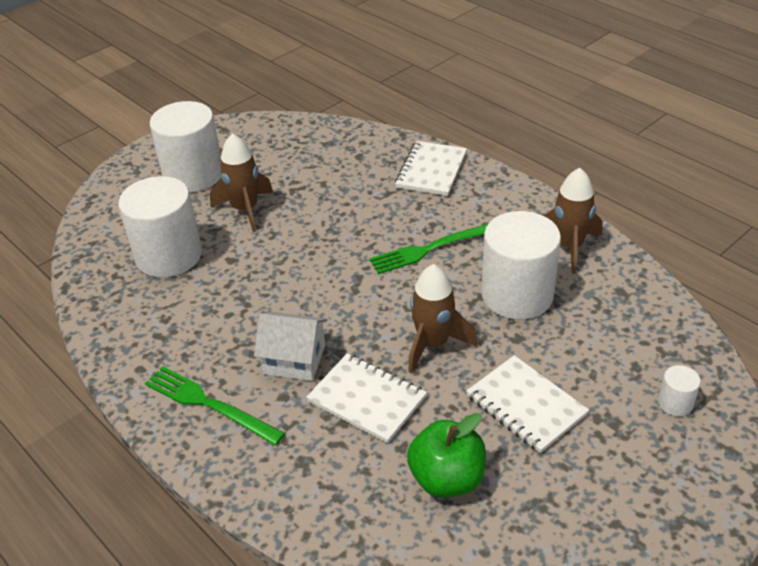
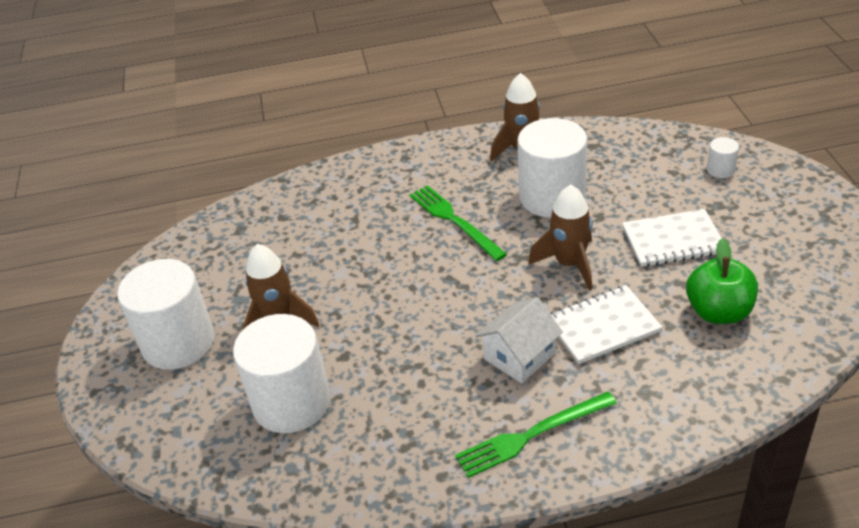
camera: 55 degrees left, 0 degrees up
green fork [369,224,488,274] -> green fork turned 135 degrees clockwise [410,185,507,261]
white notebook [395,141,467,196] -> none

